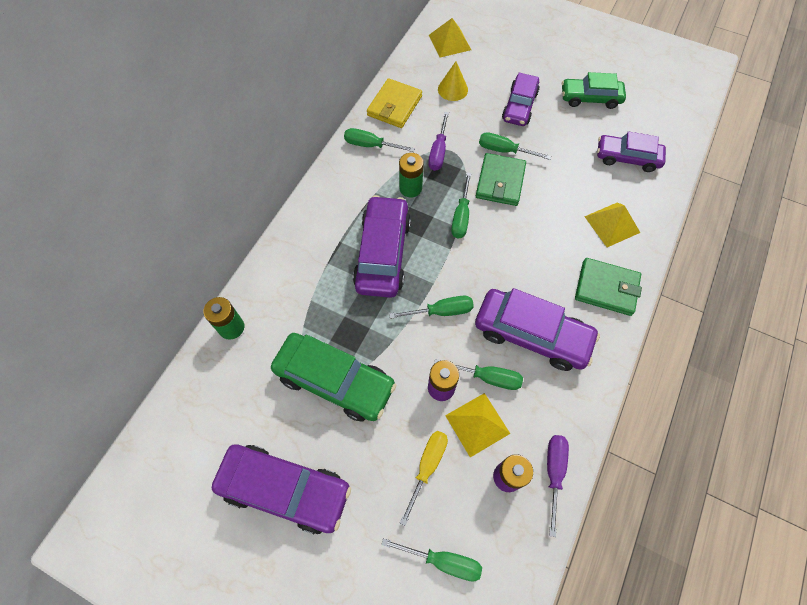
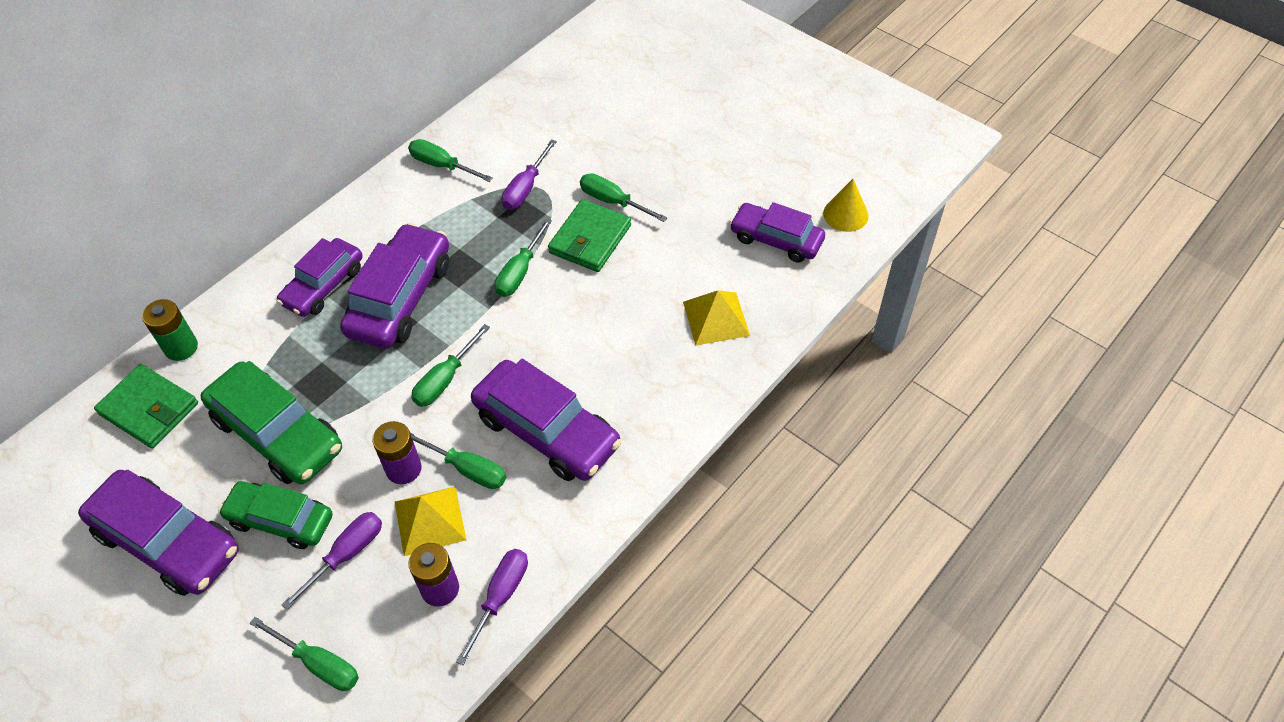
camera: 15 degrees right, 10 degrees down
yellow wallet [367,78,422,128] -> none
green screwdriver [389,296,474,319] -> green screwdriver turned 120 degrees clockwise [411,324,490,407]
green battery [399,153,424,197] -> none
yellow screwdriver [400,431,448,526] -> purple screwdriver [282,512,382,610]
yellow pyramid [429,18,471,58] -> none
yellow cone [438,62,468,101] -> yellow cone moved to [823,179,869,232]
purple car [502,73,540,126] -> purple car moved to [277,238,363,317]
green car [562,72,626,109] -> green car moved to [218,481,333,549]
green wallet [575,258,642,316] -> green wallet moved to [94,364,198,449]

